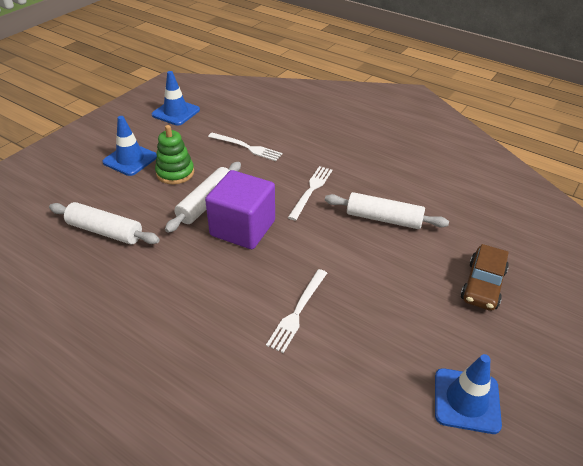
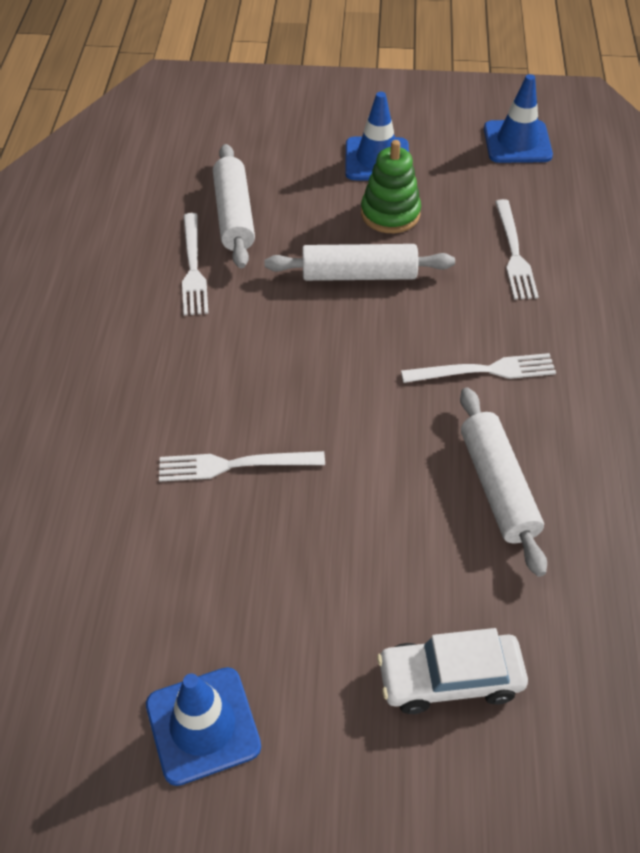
camera: 60 degrees right, 10 degrees up
purple cube [205,170,275,249] -> none
brown car [461,244,509,311] -> white car [377,628,528,714]
none -> white fork [182,213,208,316]

